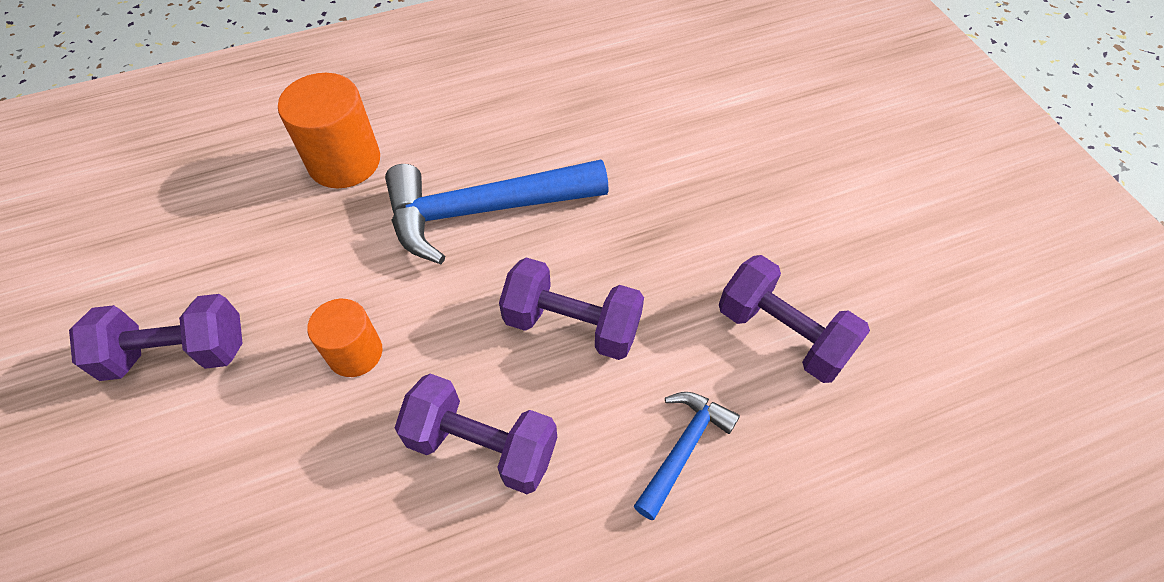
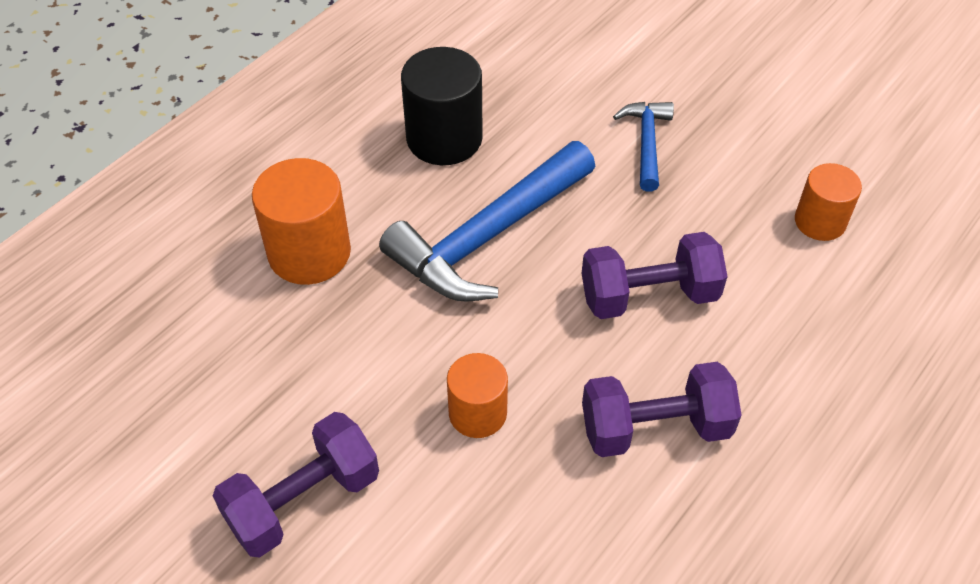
camera: 30 degrees left, 5 degrees down
blue hammer [634,392,740,520] -> blue hammer moved to [613,102,674,192]
purple dumbbell [719,255,870,383] -> orange cylinder [795,163,862,241]
none -> black cylinder [401,47,483,165]

